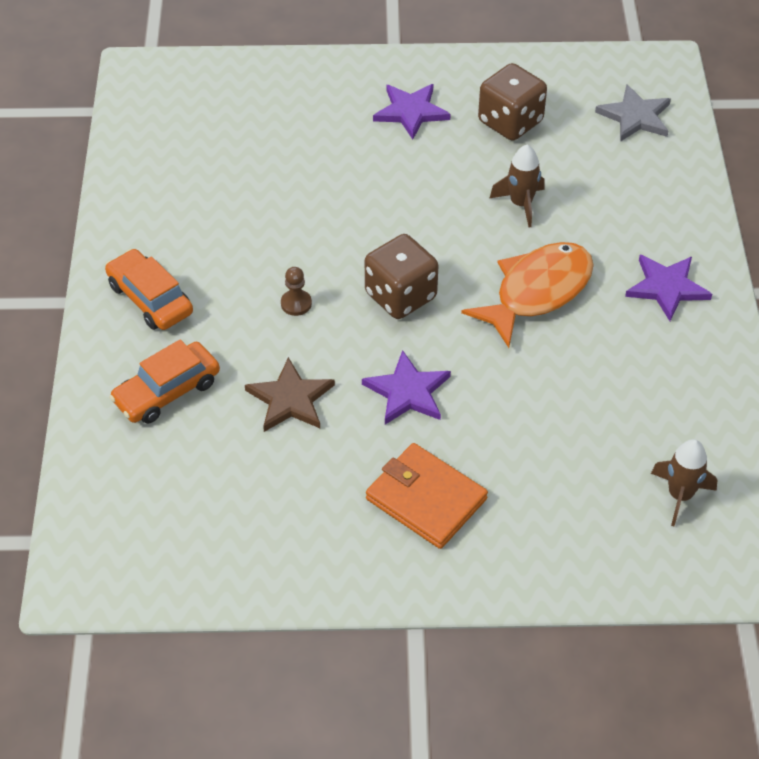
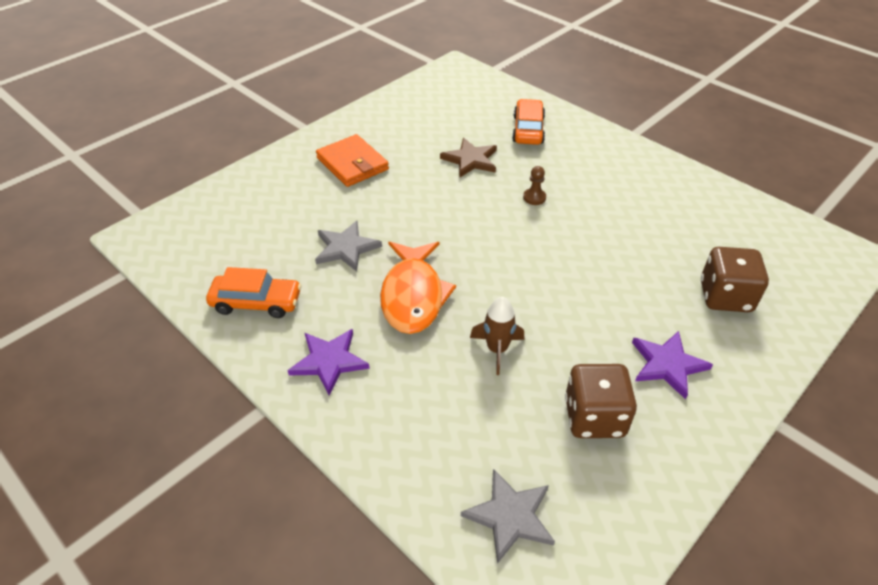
camera: 135 degrees right, 5 degrees down
orange car [105,249,193,330] -> orange car moved to [206,267,301,318]
purple star [362,350,451,425] -> none
brown dice [365,234,438,319] -> brown dice moved to [701,247,769,312]
orange wallet [366,443,488,549] -> orange wallet turned 60 degrees clockwise [316,134,389,187]
brown rocket [651,439,717,526] -> none
none -> grey star [315,221,382,272]

